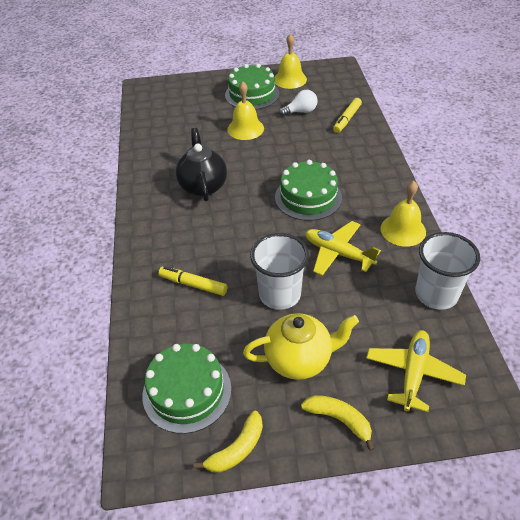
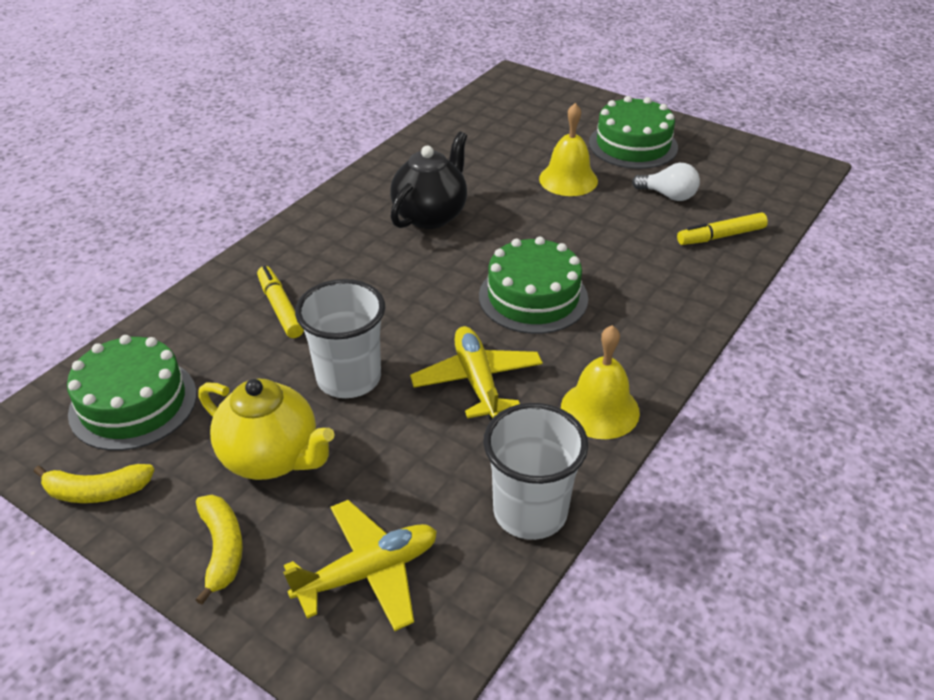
camera: 40 degrees right, 5 degrees down
yellow bell [275,34,307,89] -> none

